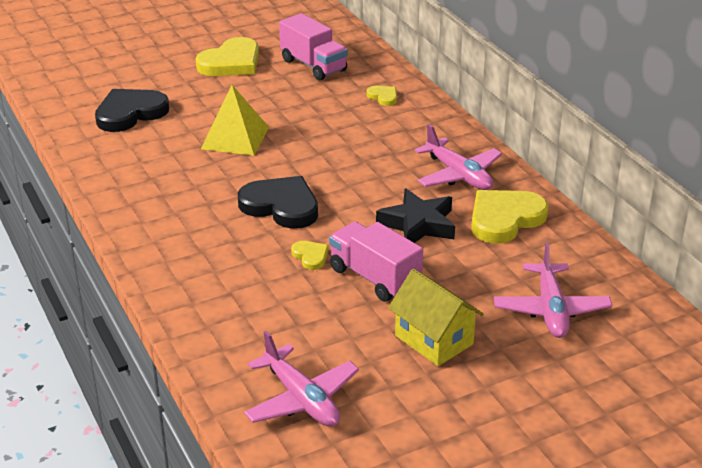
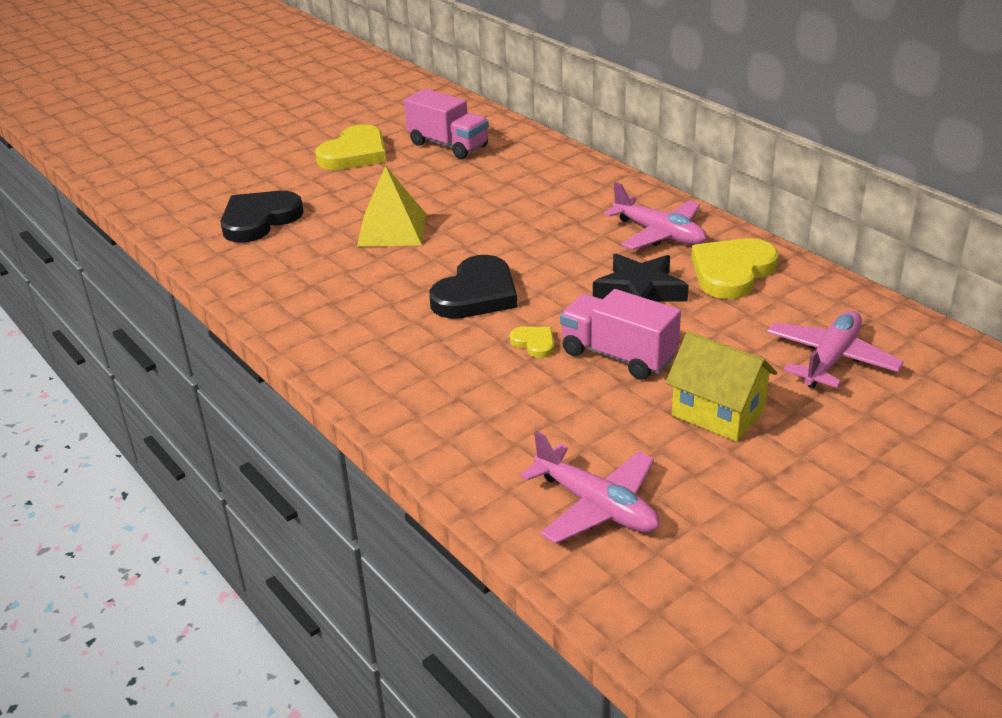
camera: 10 degrees left, 0 degrees up
black heart [238,176,318,229] -> black heart turned 105 degrees clockwise [429,255,517,319]
yellow heart [366,86,397,106] -> none
pink plane [494,242,612,338] -> pink plane turned 135 degrees counterclockwise [767,310,904,389]

